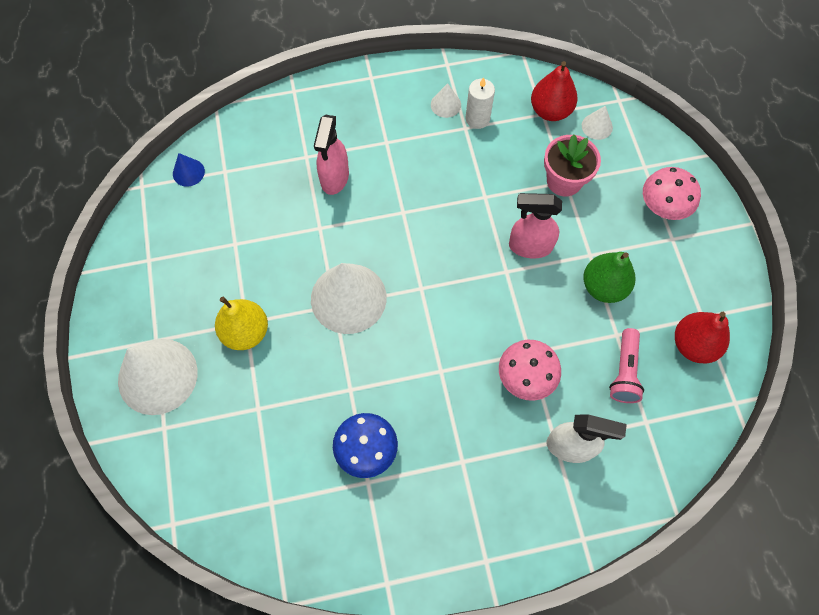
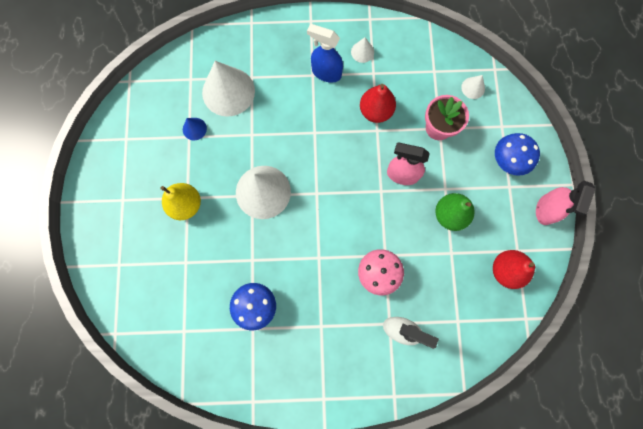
camera: 10 degrees right, 10 degrees up
white cone [118,339,198,415] -> white cone moved to [202,61,255,117]
blue cone [173,153,205,187] -> blue cone moved to [183,118,207,140]
pink spray bottle [314,115,349,195] -> pink spray bottle moved to [536,181,596,225]
white candle [466,77,495,129] -> none
red pear [531,61,578,121] -> red pear moved to [360,84,396,123]
pink flashlight [609,328,644,403] -> none
pink mushroom [643,167,701,220] -> blue mushroom [495,133,540,176]
none -> blue spray bottle [307,24,343,83]

